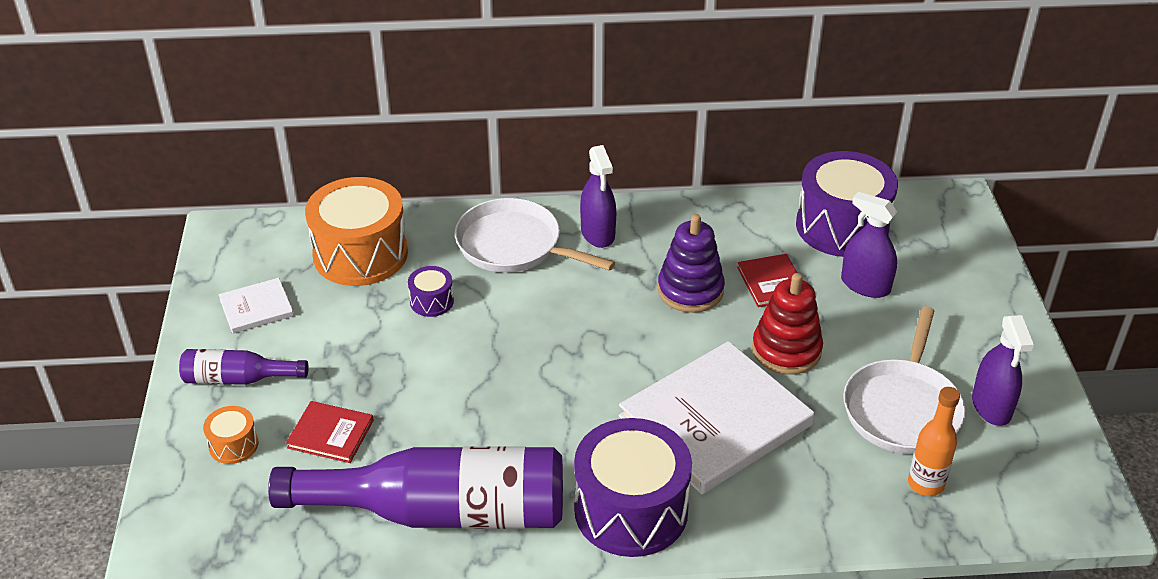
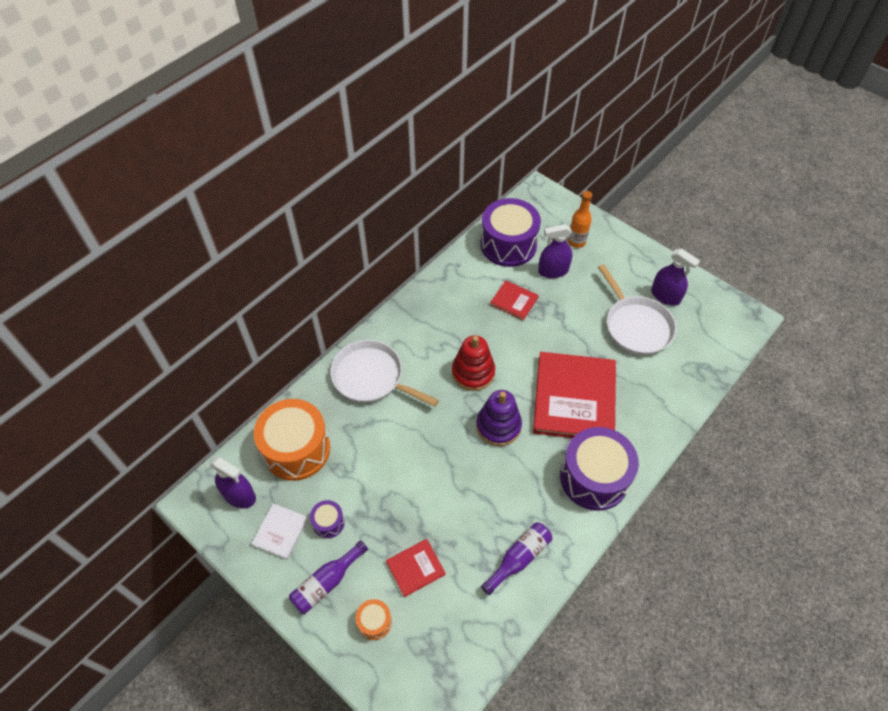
camera: 45 degrees left, 15 degrees up
purple bottle [268,446,563,529] -> purple bottle [481,522,552,595], size x0.47
purple drum [408,266,454,317] -> purple drum moved to [310,500,345,538]
white pan [455,198,615,273] -> white pan turned 45 degrees clockwise [330,340,439,407]
purple spray bottle [580,145,616,248] -> purple spray bottle moved to [210,457,256,508]
white book [619,341,814,495] -> red book [533,352,616,438]
purple stacking toy [658,214,725,313] -> purple stacking toy moved to [476,390,522,446]
red stacking toy [752,273,823,375] -> red stacking toy moved to [452,335,495,391]
orange bottle [908,387,960,496] -> orange bottle moved to [568,191,592,248]

